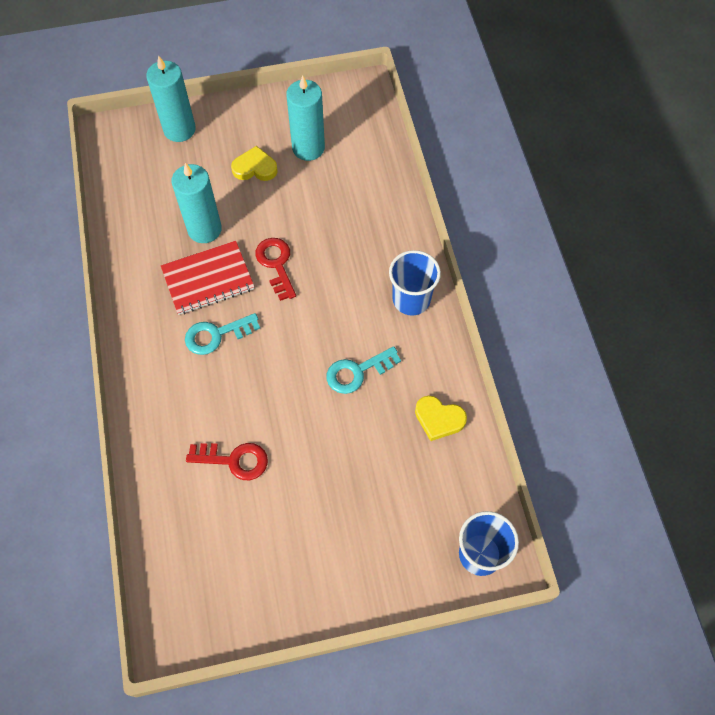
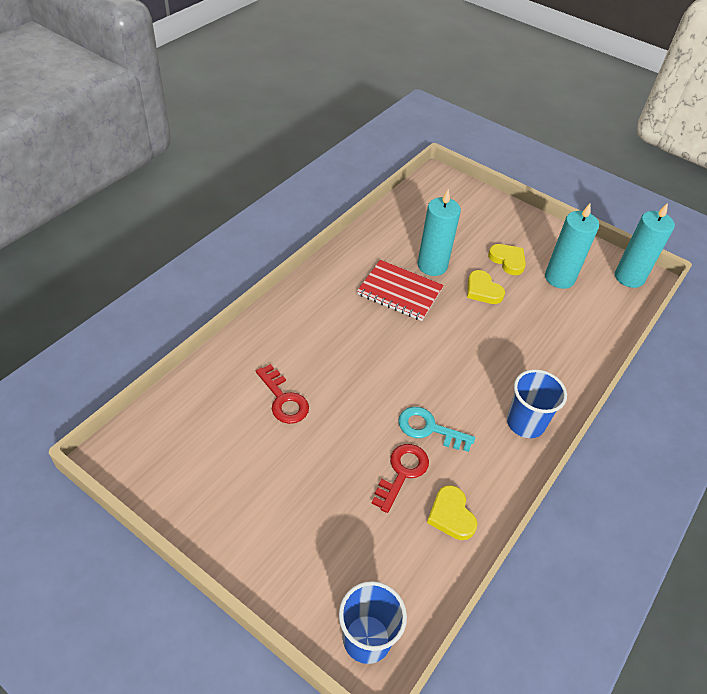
camera: 45 degrees right, 15 degrees down
turquoise candle [146,55,196,142] -> turquoise candle moved to [615,203,675,288]
turquoise key [185,313,260,355] -> none
red key [255,238,296,301] -> red key moved to [372,444,429,513]
none -> yellow heart [467,270,505,304]

